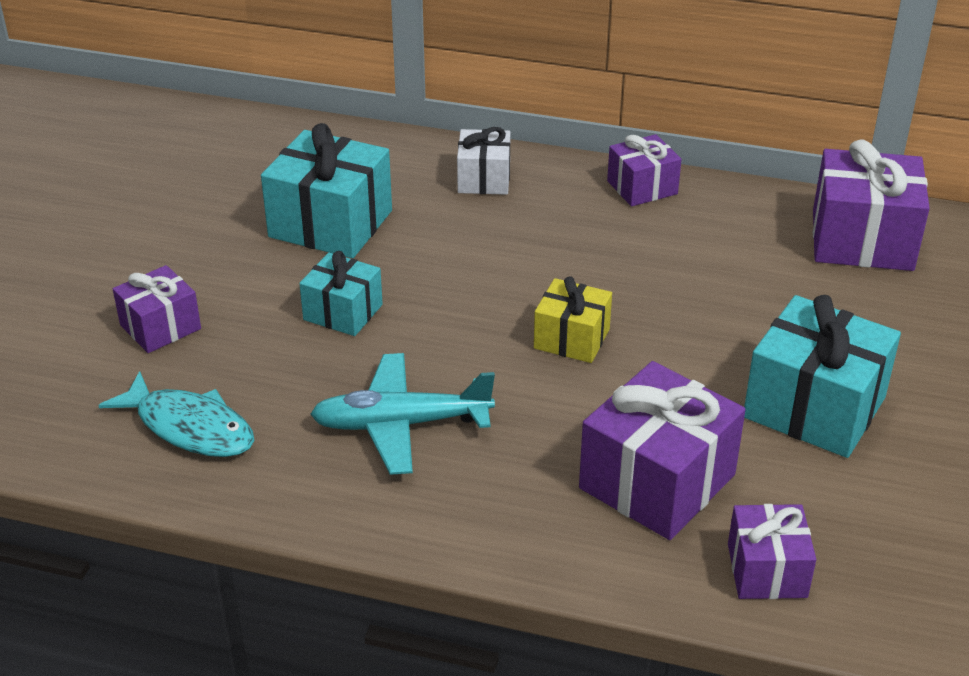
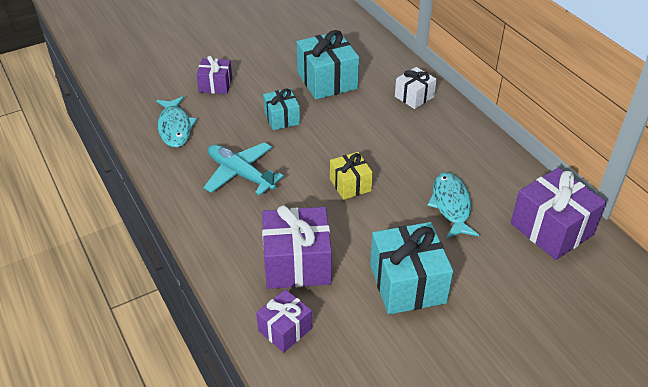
camera: 45 degrees right, 5 degrees up
purple gift [607,134,682,207] -> none
none -> turquoise fish [427,172,479,238]

